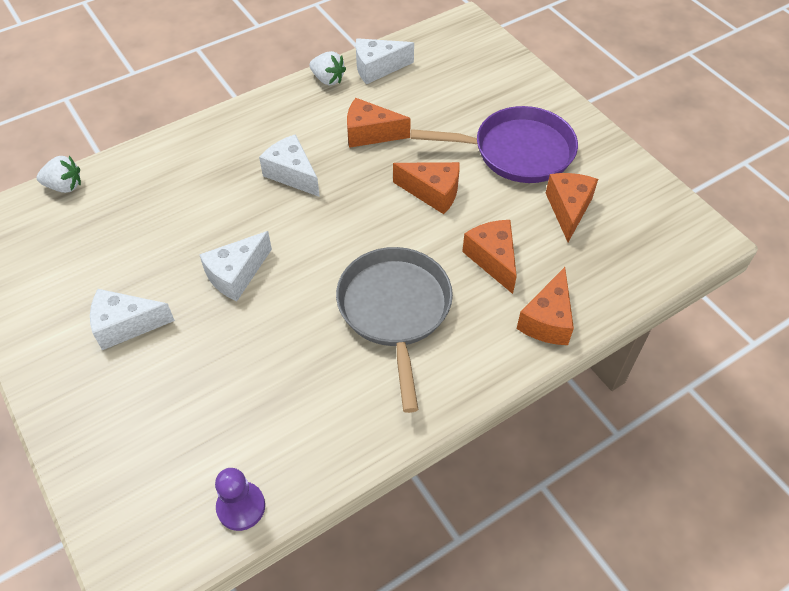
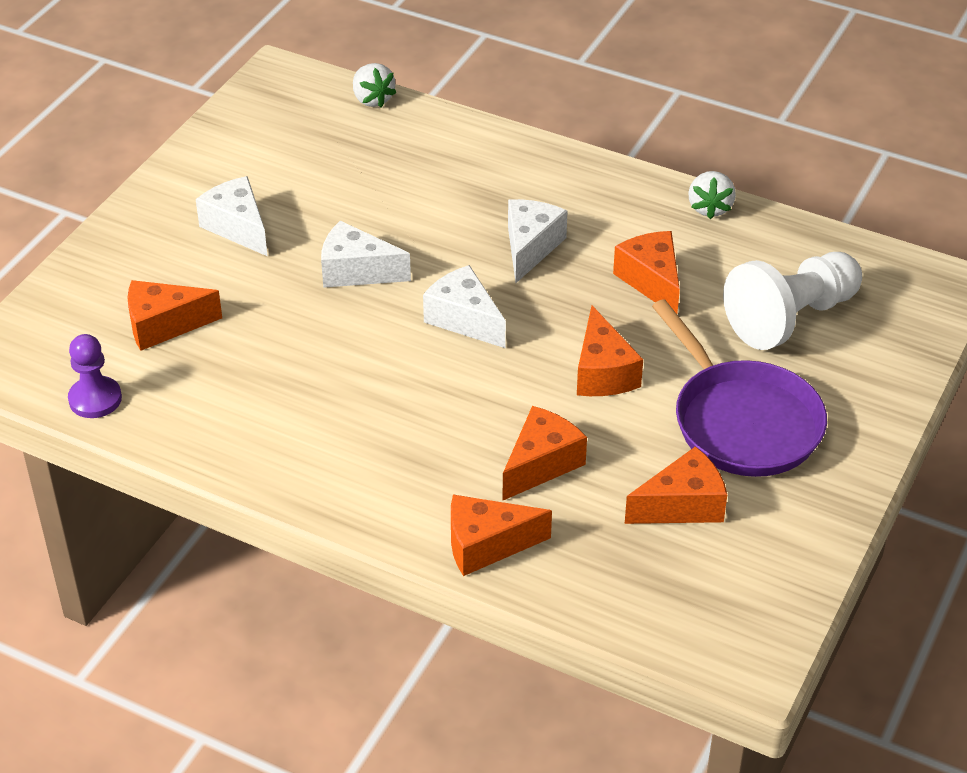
camera: 60 degrees right, 10 degrees down
grey pan [336,247,453,413] -> none
white cheese [356,38,414,84] -> white cheese moved to [423,265,506,348]
none -> orange cheese [128,280,222,351]
none -> white pawn [723,252,862,350]

